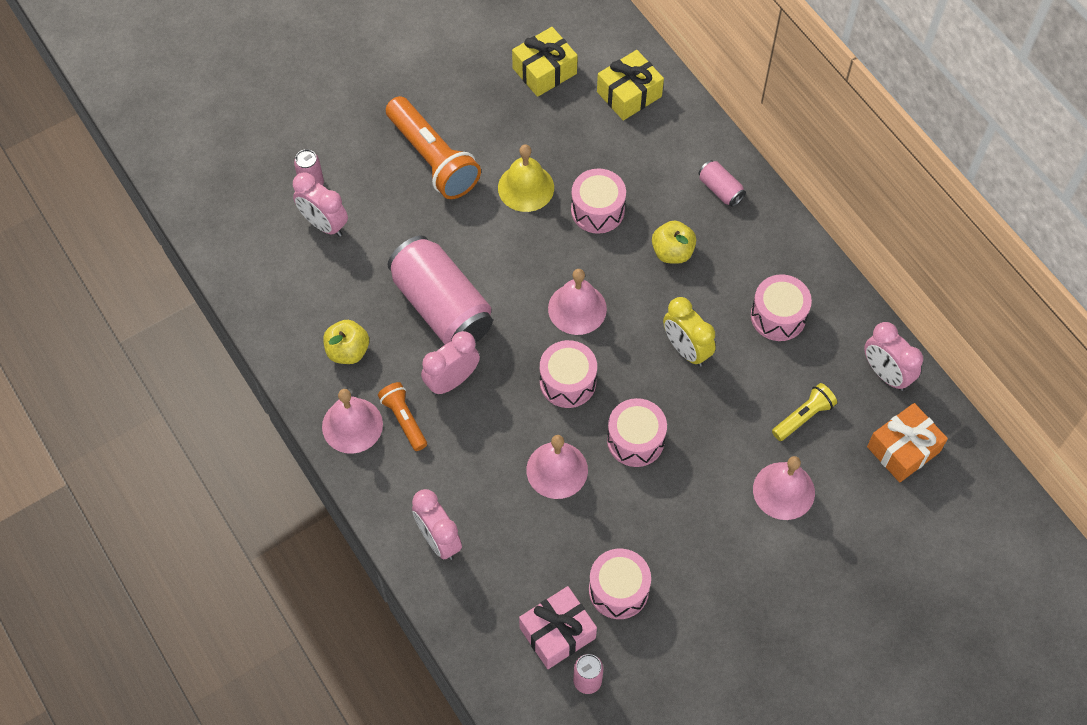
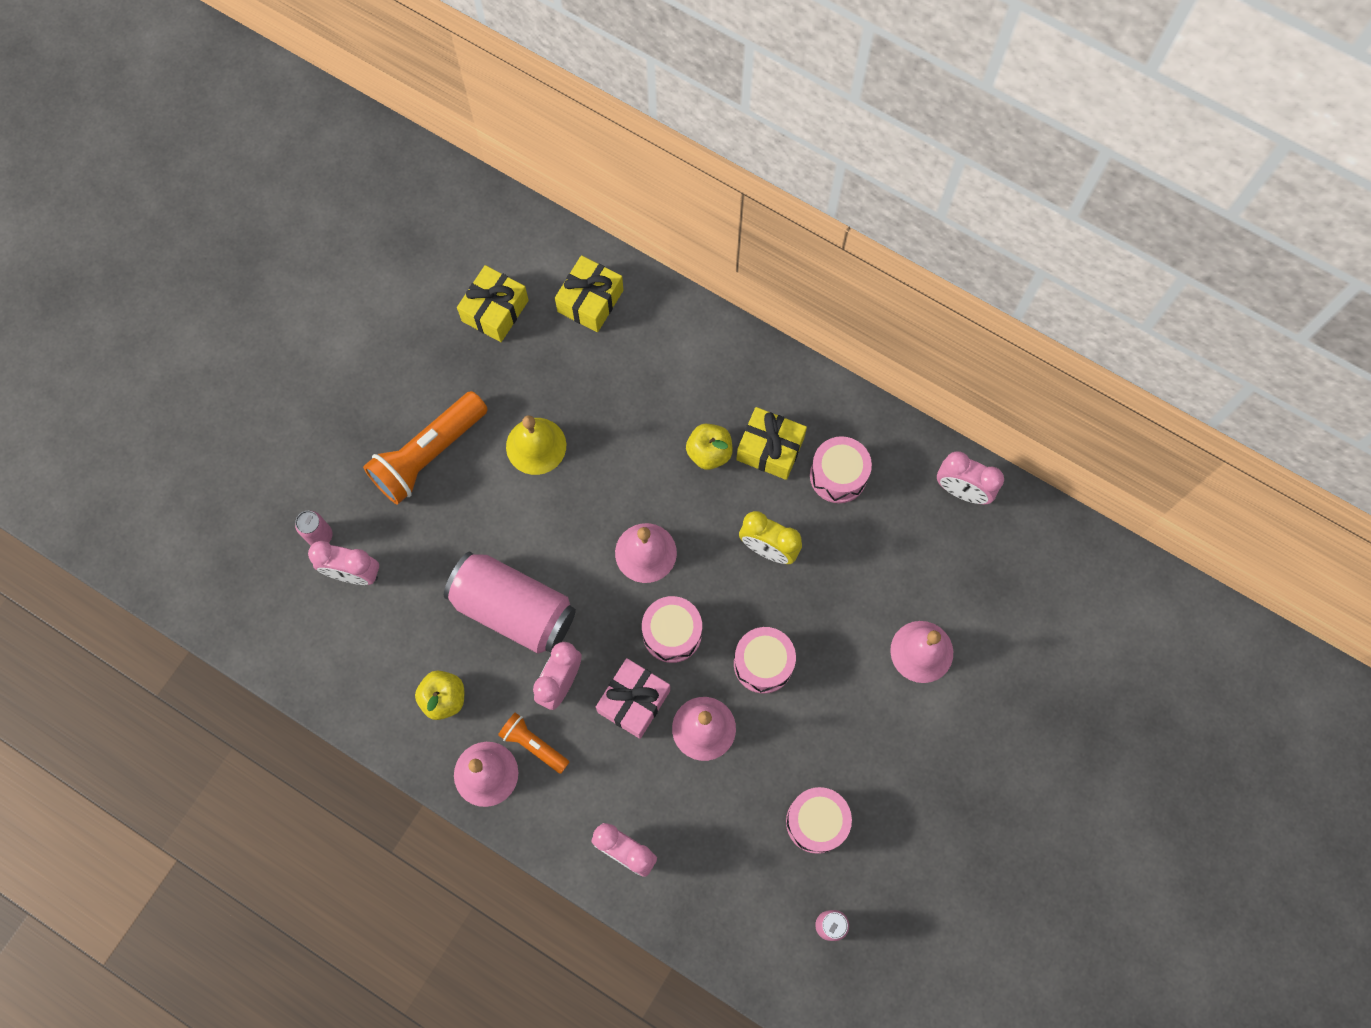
camera: 25 degrees left, 10 degrees up
orange flashlight [386,96,481,199] -> orange flashlight turned 105 degrees clockwise [363,391,488,505]
pink gift [519,586,597,669] -> pink gift moved to [596,658,670,739]
pink drum [571,169,626,234] -> none
pink can [698,160,746,207] -> none
yellow flashlight [772,383,837,441] -> none
orange gift [867,403,948,482] -> none
none -> yellow gift [736,407,807,480]

